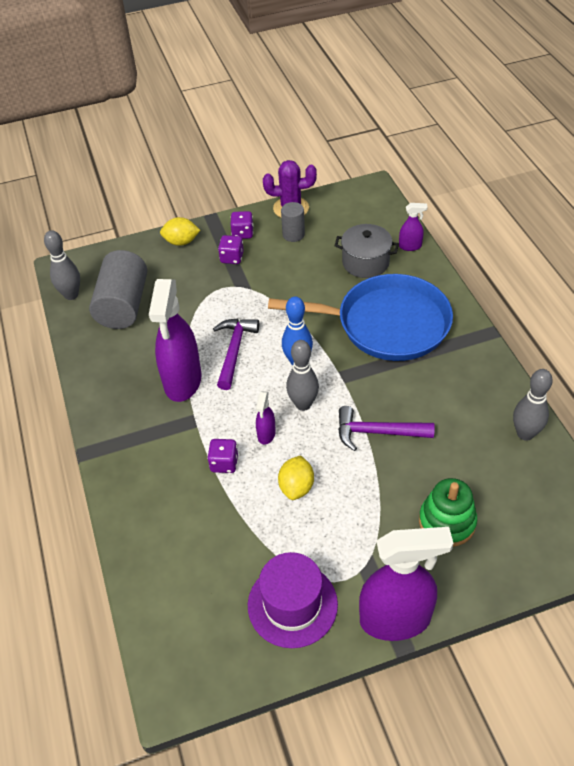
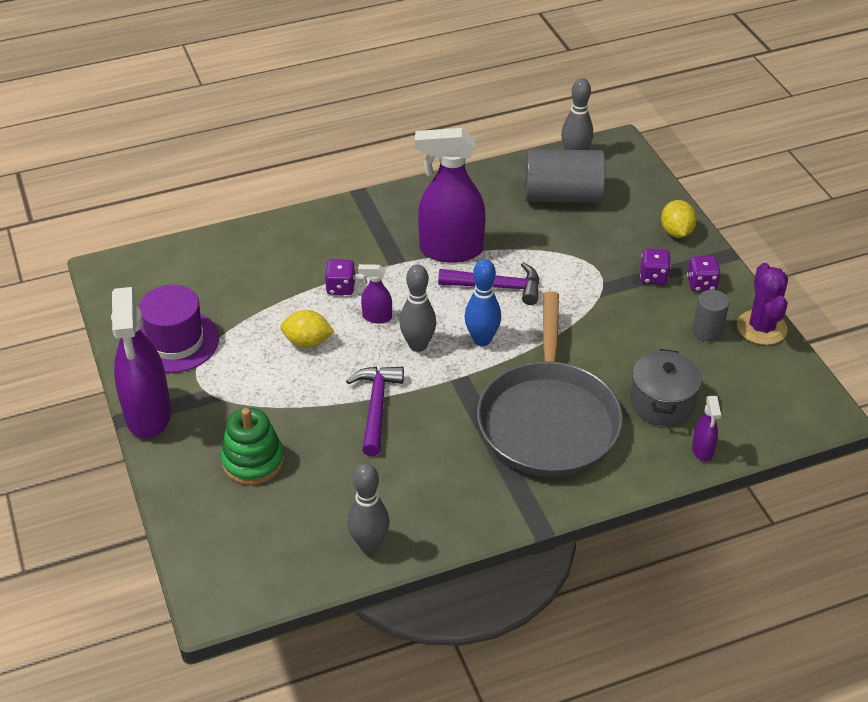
camera: 85 degrees right, 5 degrees down
blue pan [268,274,453,361] -> grey pan [477,291,623,477]

